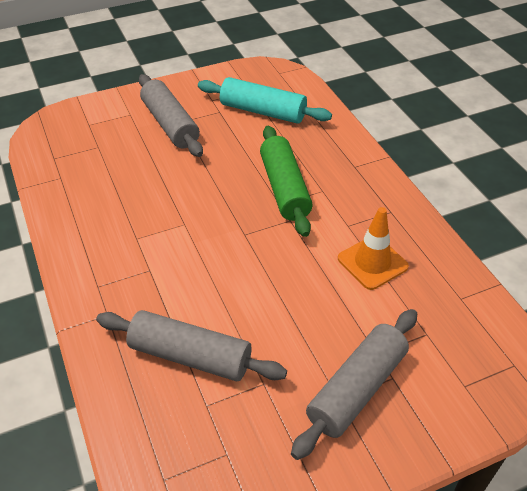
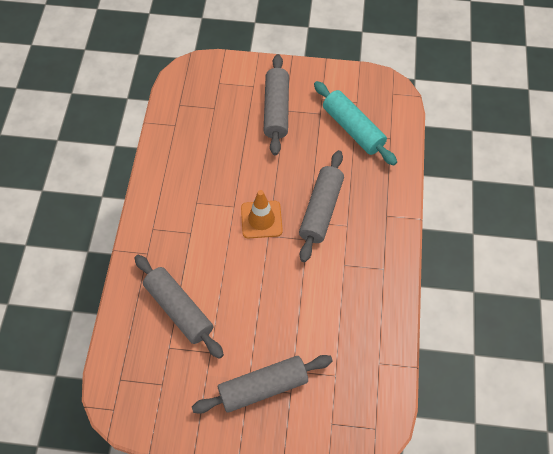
camera: 30 degrees right, 15 degrees up
green rolling pin [260,126,313,237] -> grey rolling pin [299,150,344,262]
orange traffic cone [338,207,409,290] -> orange traffic cone moved to [241,190,283,239]

